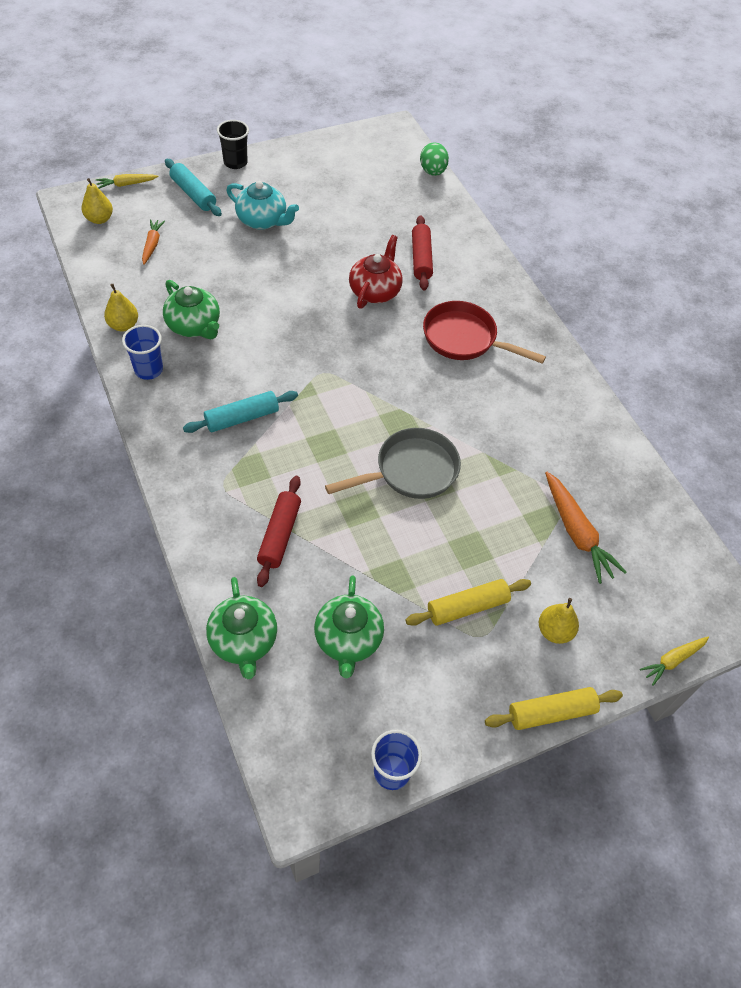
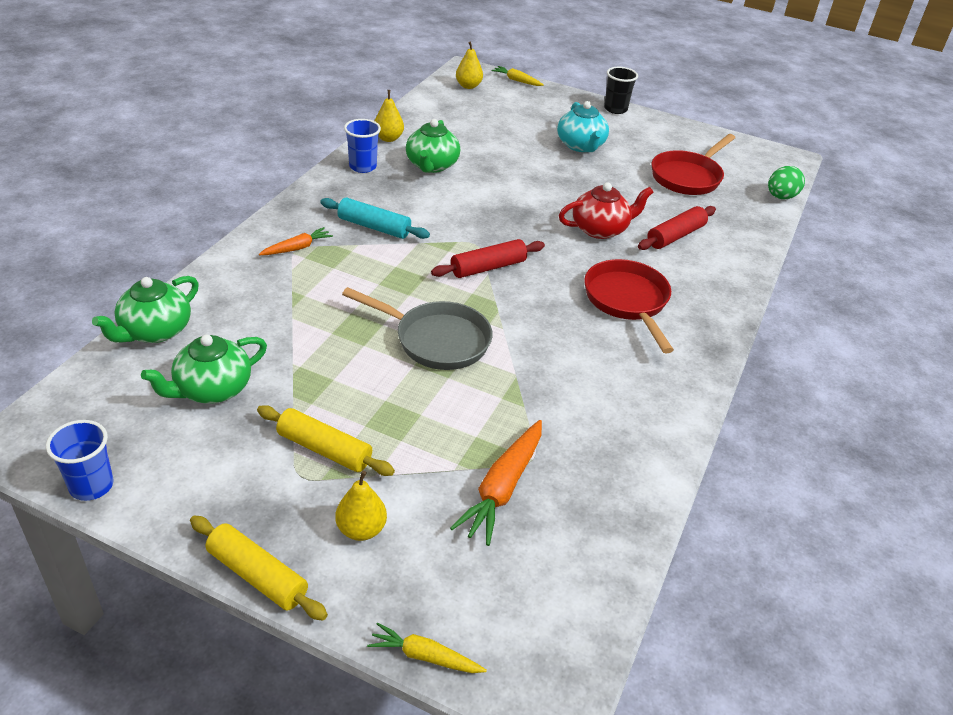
camera: 50 degrees right, 15 degrees down
orange carrot [142,219,165,264] -> orange carrot moved to [259,227,333,255]
turquoise rolling pin [165,159,222,216] -> none
red rolling pin [257,476,301,587] -> red rolling pin moved to [431,239,545,278]
none -> red pan [651,134,735,195]

